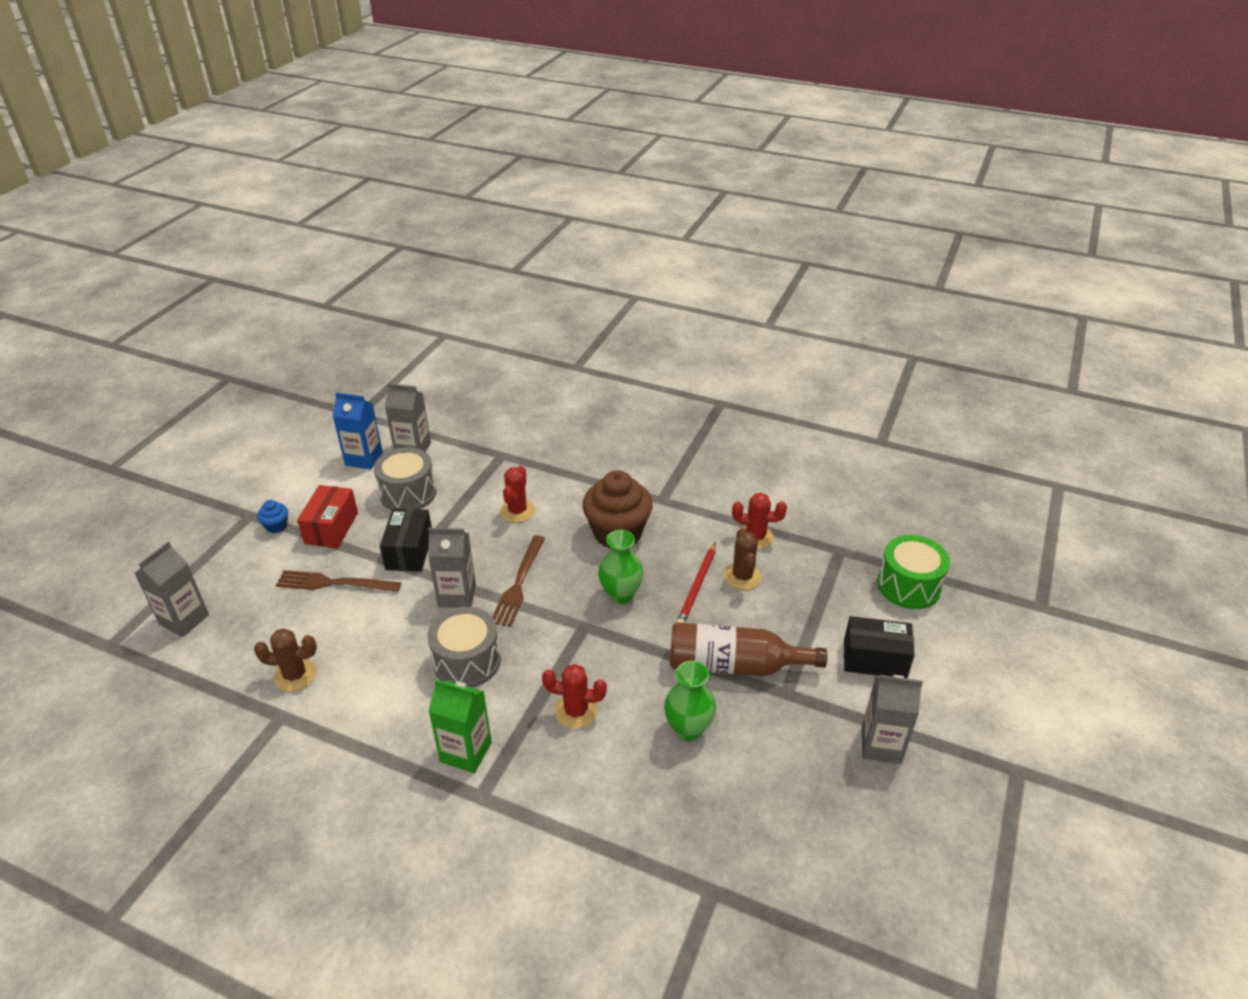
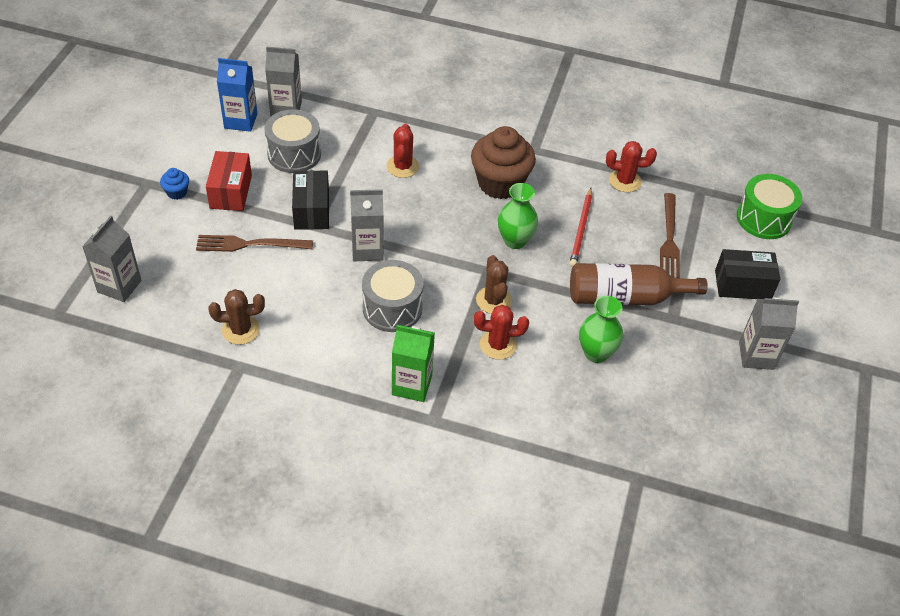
camera: 10 degrees left, 10 degrees up
brown fork [492,535,545,627] -> brown fork moved to [660,193,680,278]
brown cactus [724,528,762,590] -> brown cactus moved to [476,255,512,314]

